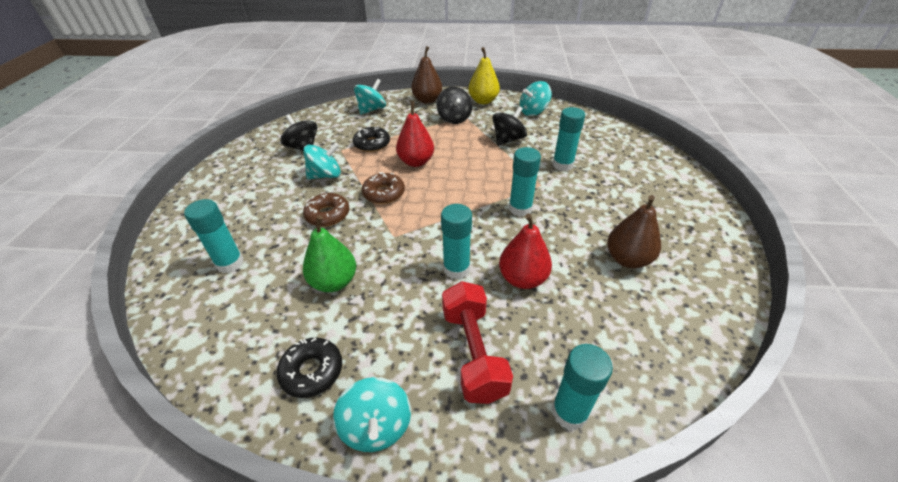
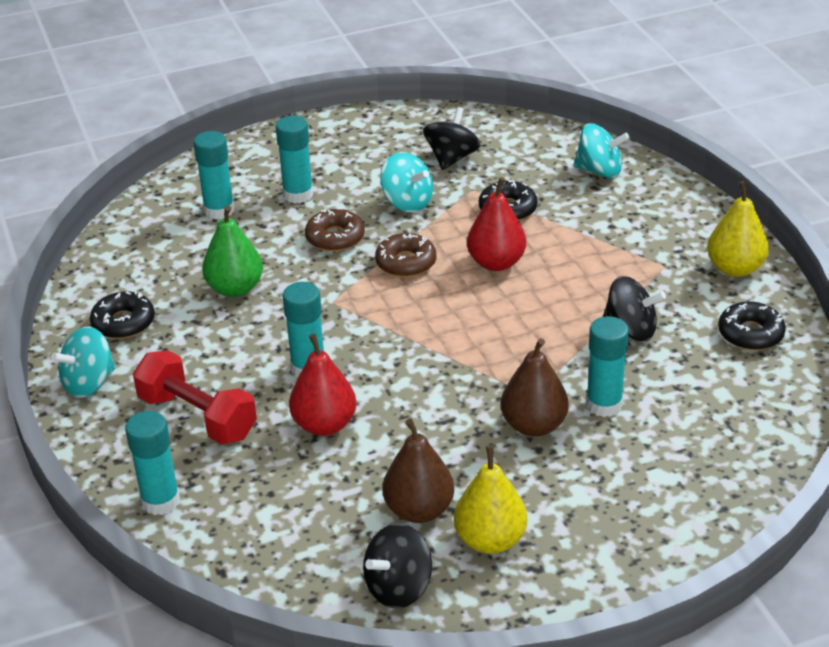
camera: 65 degrees right, 5 degrees down
brown pear [411,46,442,104] -> brown pear moved to [501,338,569,437]
black spinning top [436,87,472,124] -> black spinning top moved to [363,524,432,609]
red dumbbell [442,281,513,404] -> red dumbbell turned 75 degrees clockwise [133,350,257,444]
turquoise glue stick [509,147,541,217] -> turquoise glue stick moved to [276,116,313,203]
turquoise spinning top [520,81,552,116] -> black donut [718,301,786,350]
none -> yellow pear [454,445,527,554]

